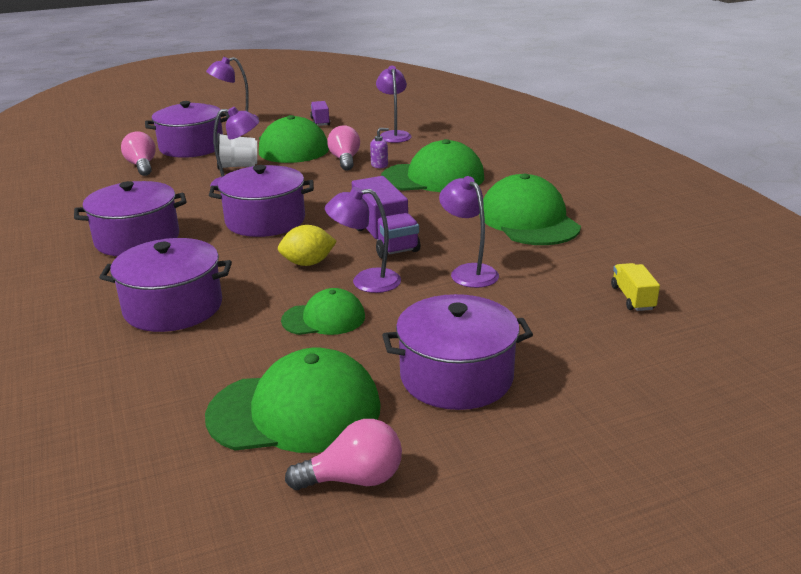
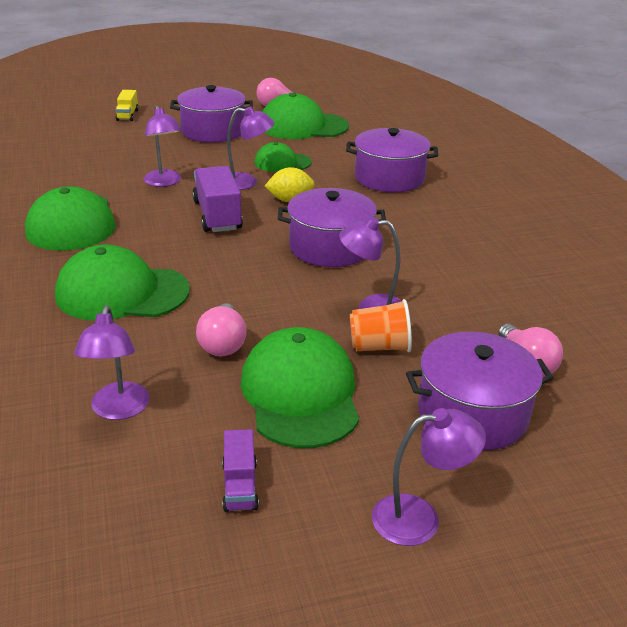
camera: 175 degrees left, 5 degrees up
purple pot [74,181,187,256] -> none
white cup [217,133,257,169] -> orange cup [350,299,412,352]
purple soap dispenser [370,128,389,168] -> none
yellow truck [611,263,660,311] -> yellow truck moved to [115,90,139,121]

